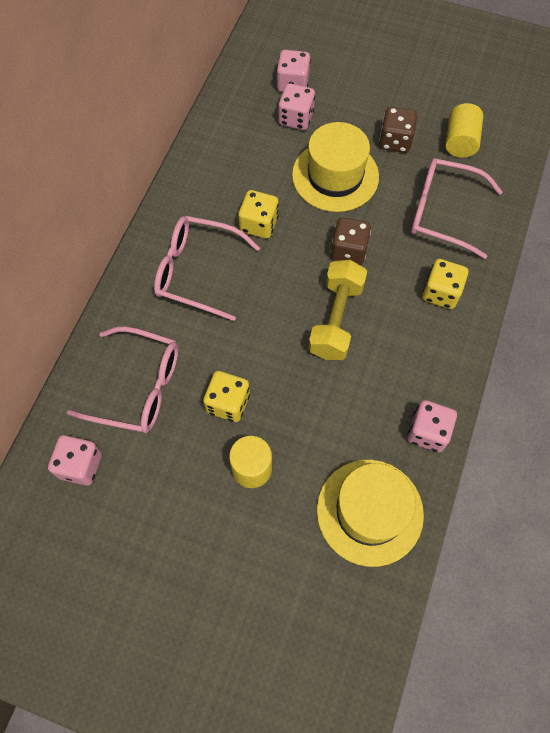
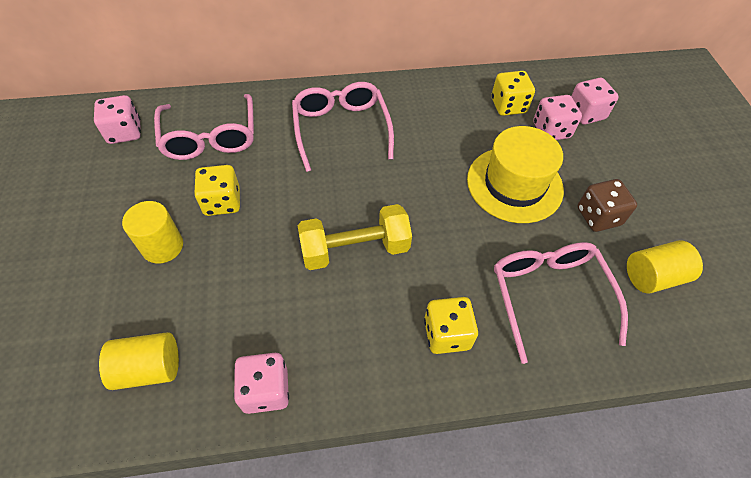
camera: 60 degrees right, 10 degrees down
yellow dice [238,190,279,239] -> yellow dice moved to [491,71,535,116]
yellow hat [317,460,424,567] -> yellow cylinder [99,332,179,390]
brown dice [331,218,371,265] -> none

